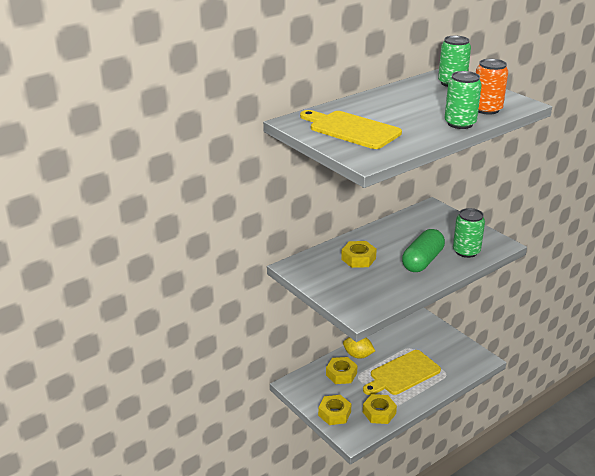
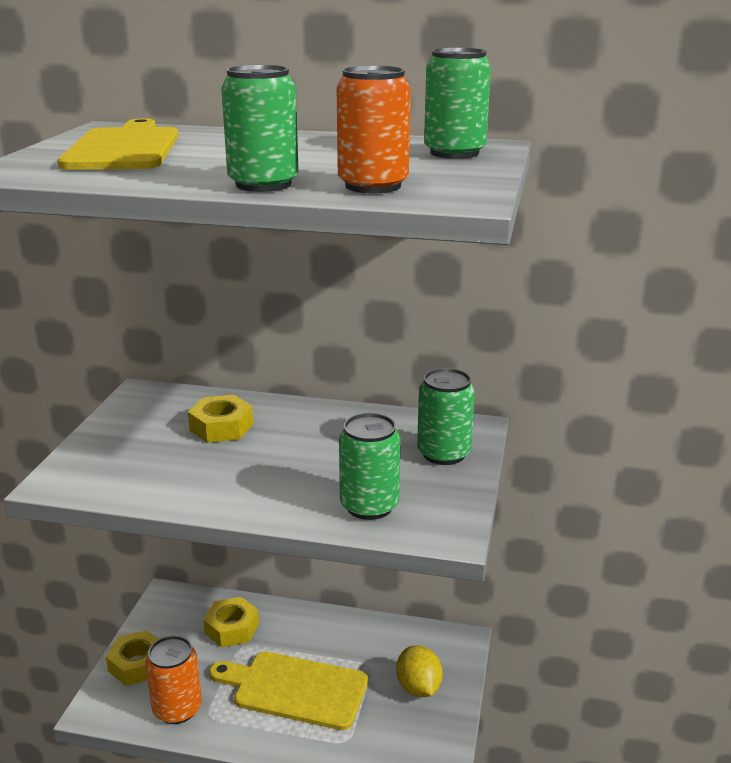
camera: 50 degrees right, 5 degrees down
yellow lemon [343,337,375,359] -> yellow lemon moved to [396,645,443,697]
yellow nut [363,394,397,424] -> orange can [145,636,202,724]
green capsule [402,229,445,272] -> none
none -> green can [417,368,475,465]

